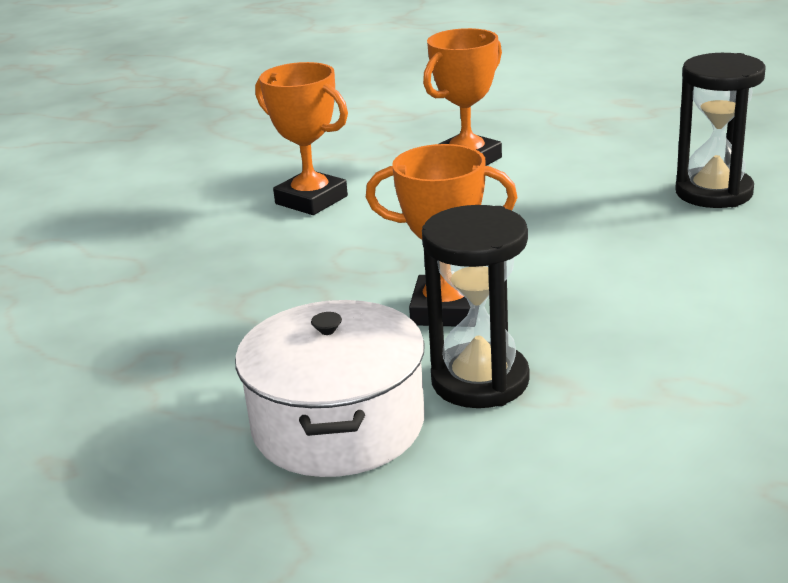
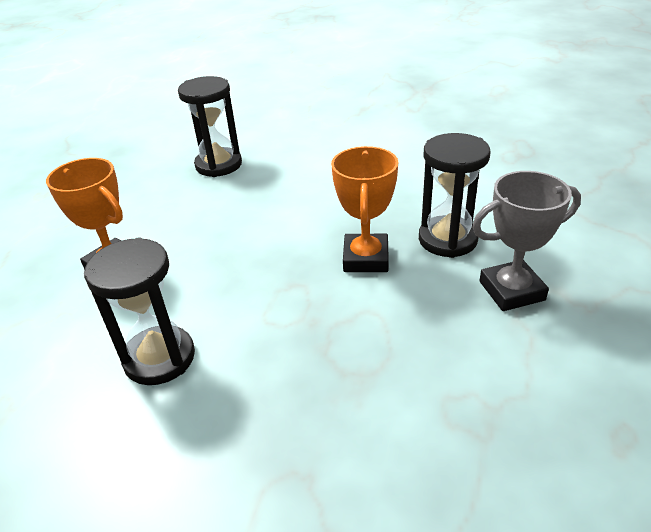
camera: 95 degrees left, 10 degrees up
white pot [235,300,425,477] -> grey trophy [472,171,581,311]
orange trophy [255,62,348,215] -> black hourglass [84,238,195,385]

